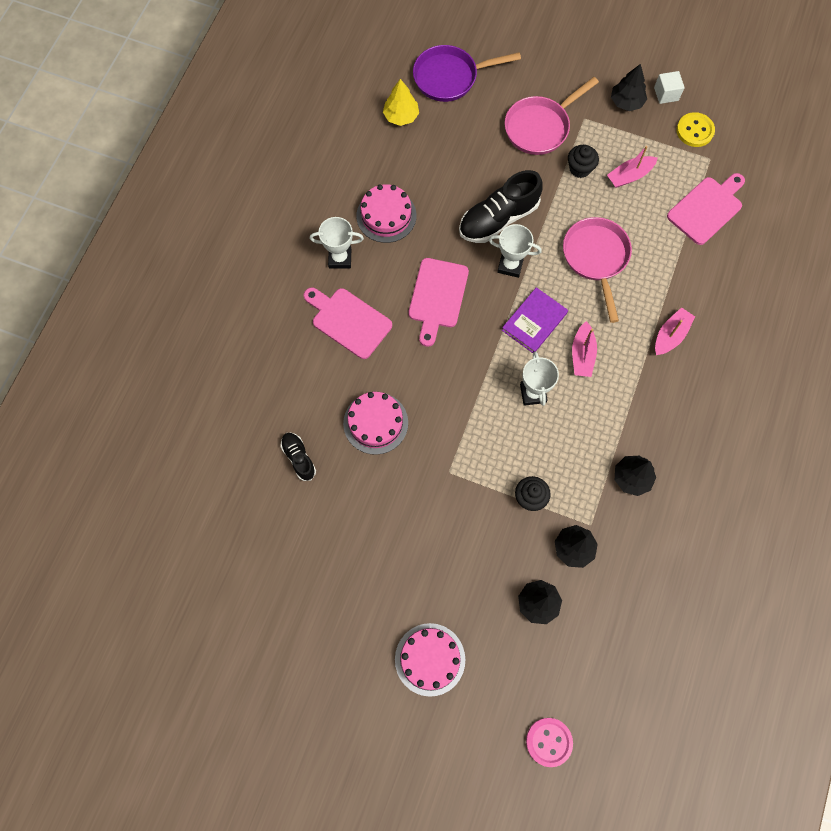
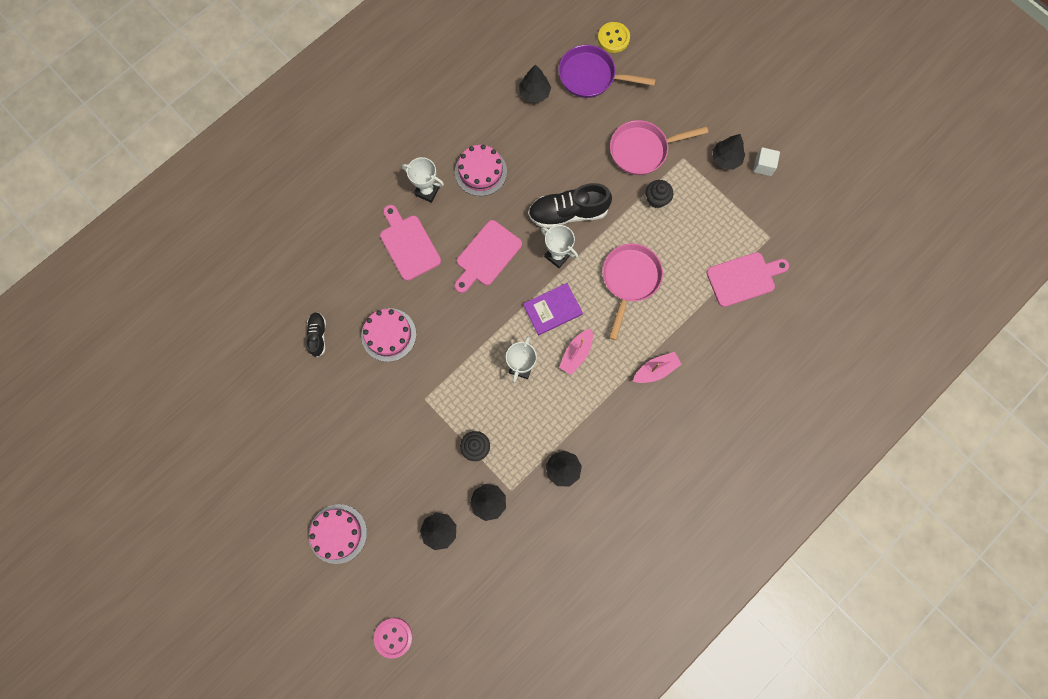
camera: 25 degrees right, 5 degrees up
yellow tree [383,79,419,126] -> black tree [519,64,551,103]
pink boat [607,146,658,188] -> none
yellow button [676,112,715,147] -> yellow button moved to [598,22,630,53]

